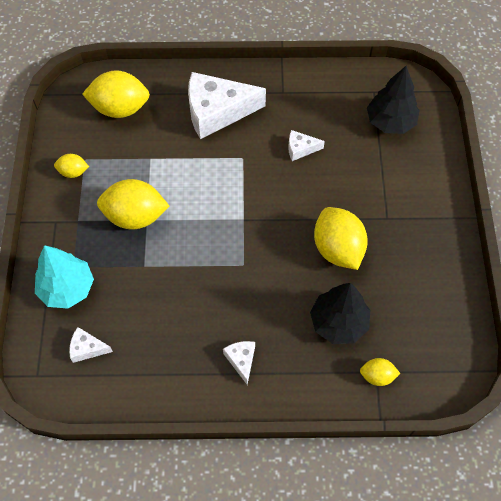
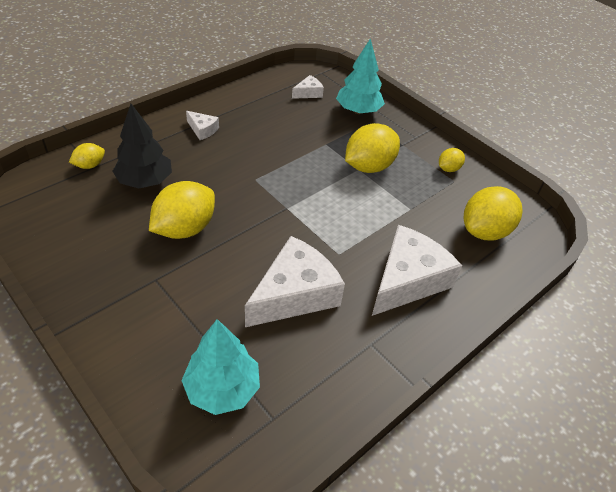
camera: 135 degrees right, 15 degrees down
white cheese [288,130,325,161] -> white cheese [245,236,345,327], size x2.21
yellow lemon [314,207,368,270] -> yellow lemon turned 75 degrees counterclockwise [149,181,215,239]
black tree [367,66,420,134] -> turquoise tree [181,319,260,415]

